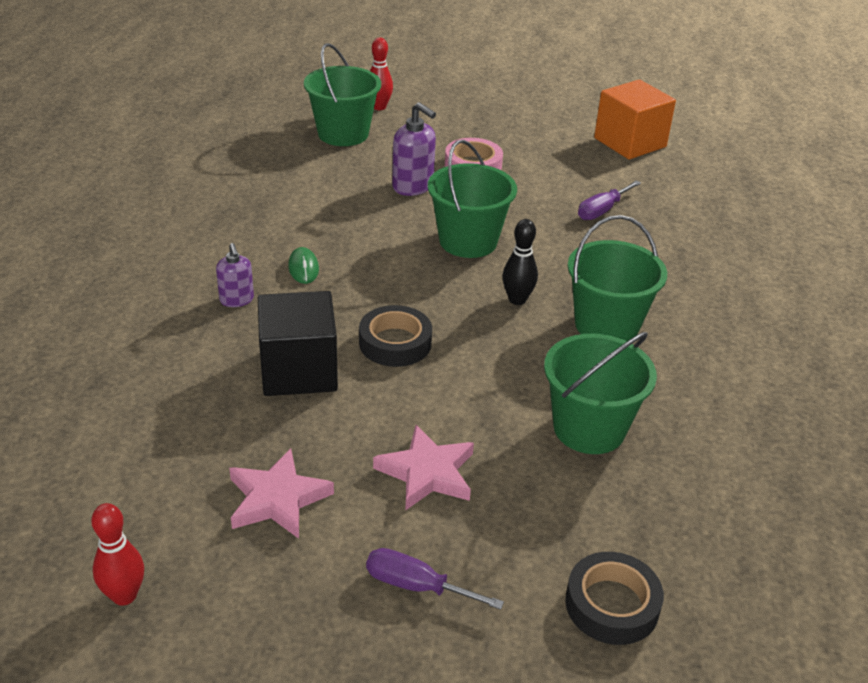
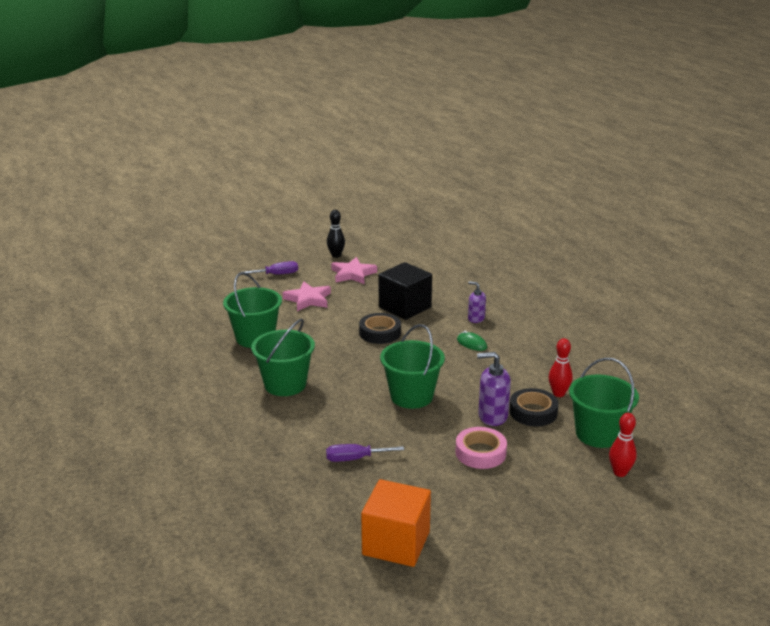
camera: 145 degrees right, 10 degrees down
red bowling pin [91,503,144,606] -> red bowling pin moved to [549,338,573,397]
black bowling pin [503,219,538,305] -> black bowling pin moved to [327,210,345,258]
black tape [565,552,664,645] -> black tape moved to [509,388,559,427]
purple screwdriver [578,180,641,220] -> purple screwdriver turned 105 degrees counterclockwise [326,444,404,462]

